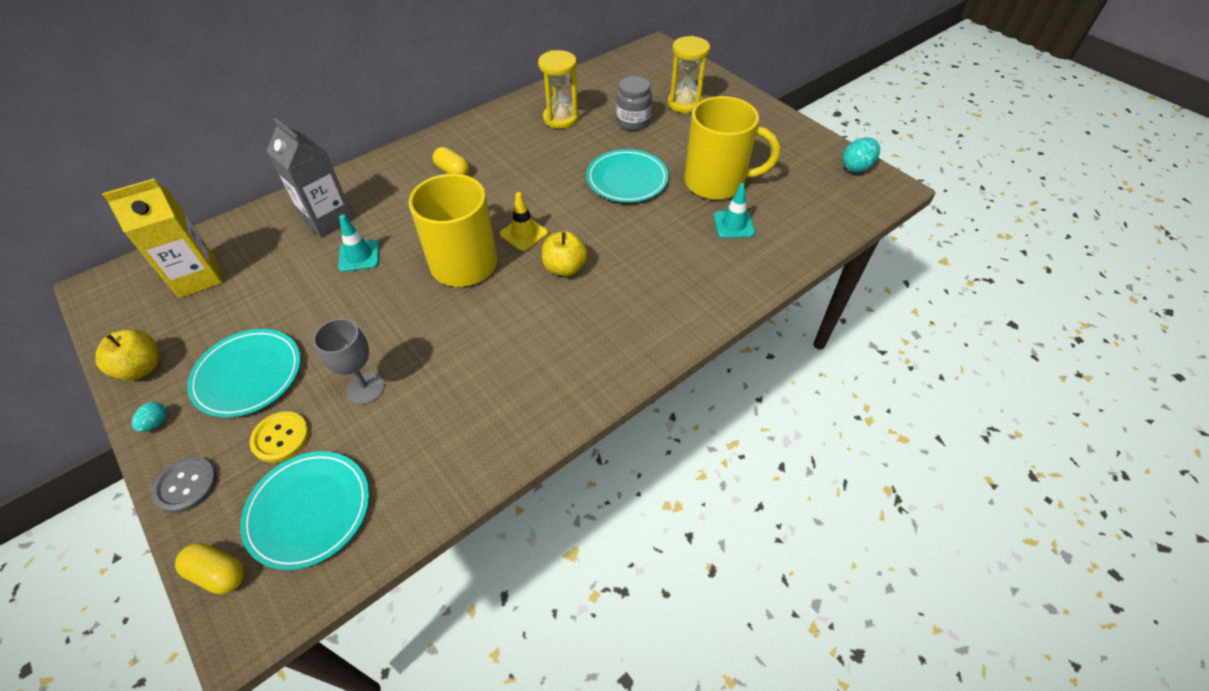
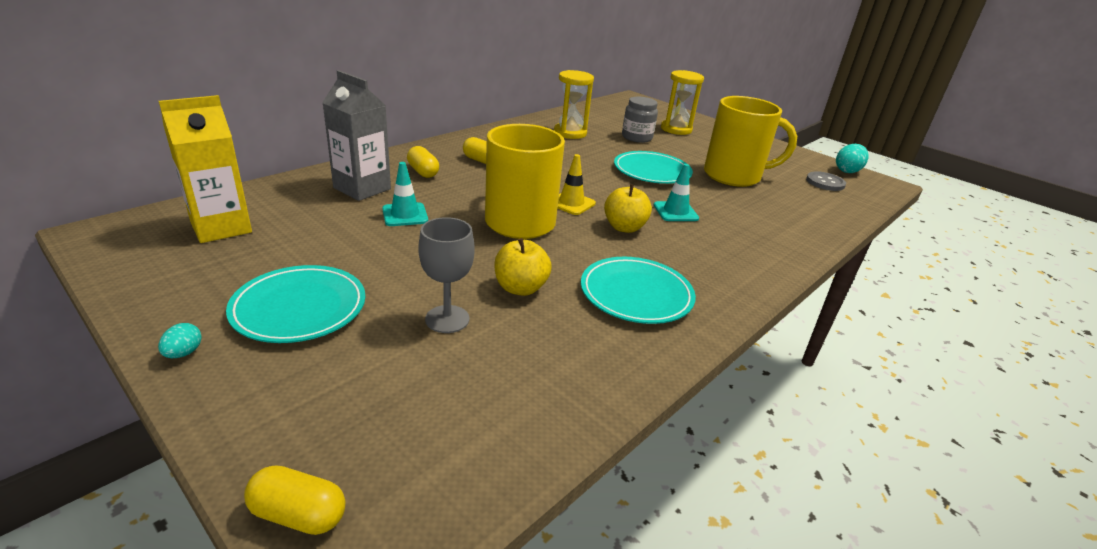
camera: 10 degrees left, 20 degrees down
yellow apple [95,329,160,380] -> yellow apple moved to [494,238,552,296]
grey button [152,457,217,513] -> grey button moved to [806,171,846,191]
turquoise plate [240,451,369,570] -> turquoise plate moved to [581,257,696,324]
yellow button [250,411,309,463] -> none
turquoise traffic cone [714,183,755,238] -> turquoise traffic cone moved to [654,164,699,221]
none -> yellow capsule [407,146,439,178]

